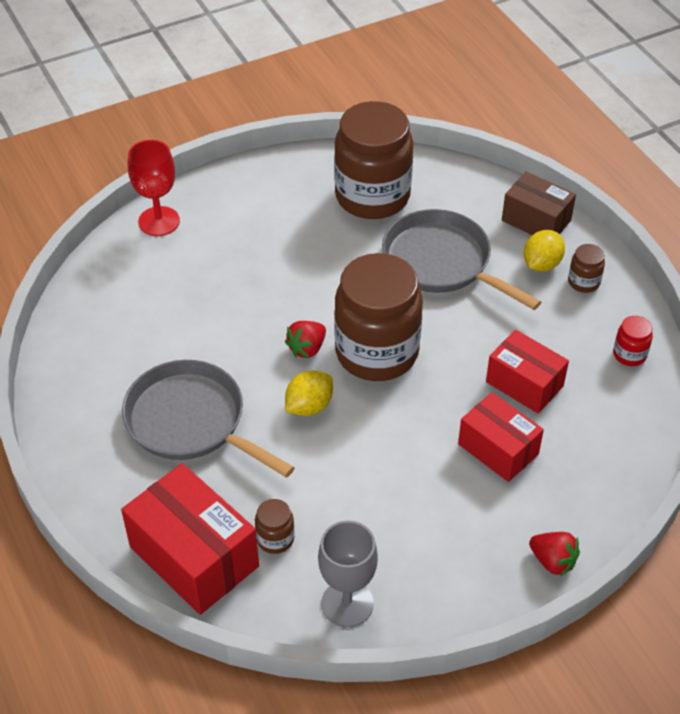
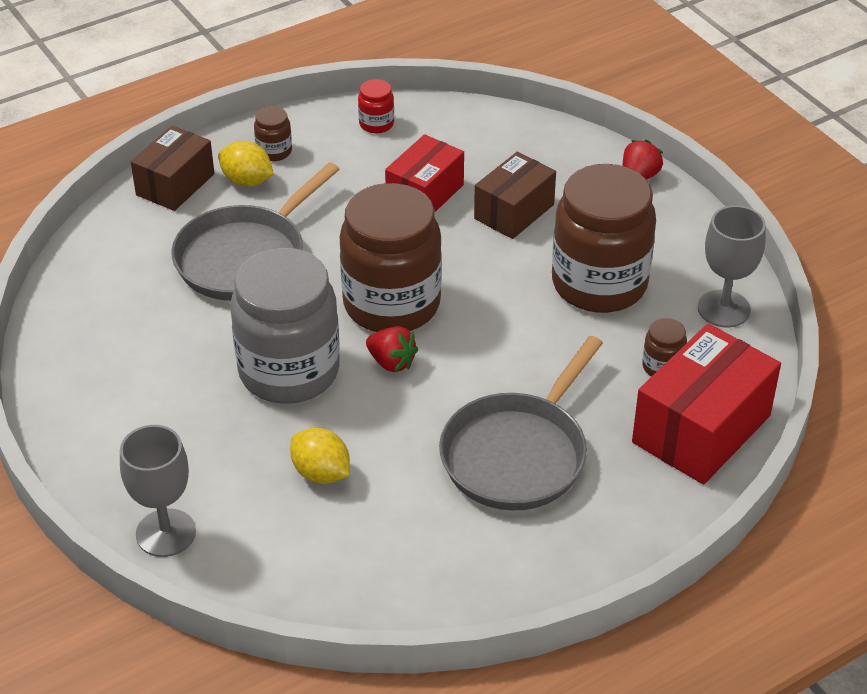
camera: 95 degrees left, 5 degrees down
red goblet [128,140,180,236] -> grey goblet [120,425,196,557]
yellow lemon [285,371,333,416] -> yellow lemon moved to [290,428,350,484]
brown jar [334,101,413,219] -> brown jar moved to [552,164,656,313]
red box [458,392,544,482] -> brown box [474,152,556,239]
none -> grey jar [230,248,340,404]

